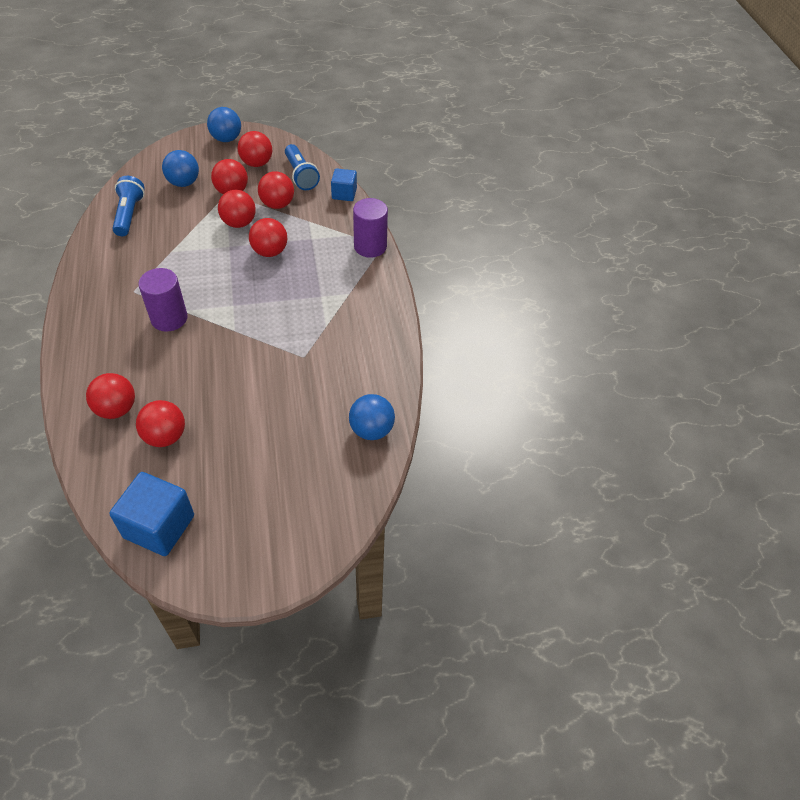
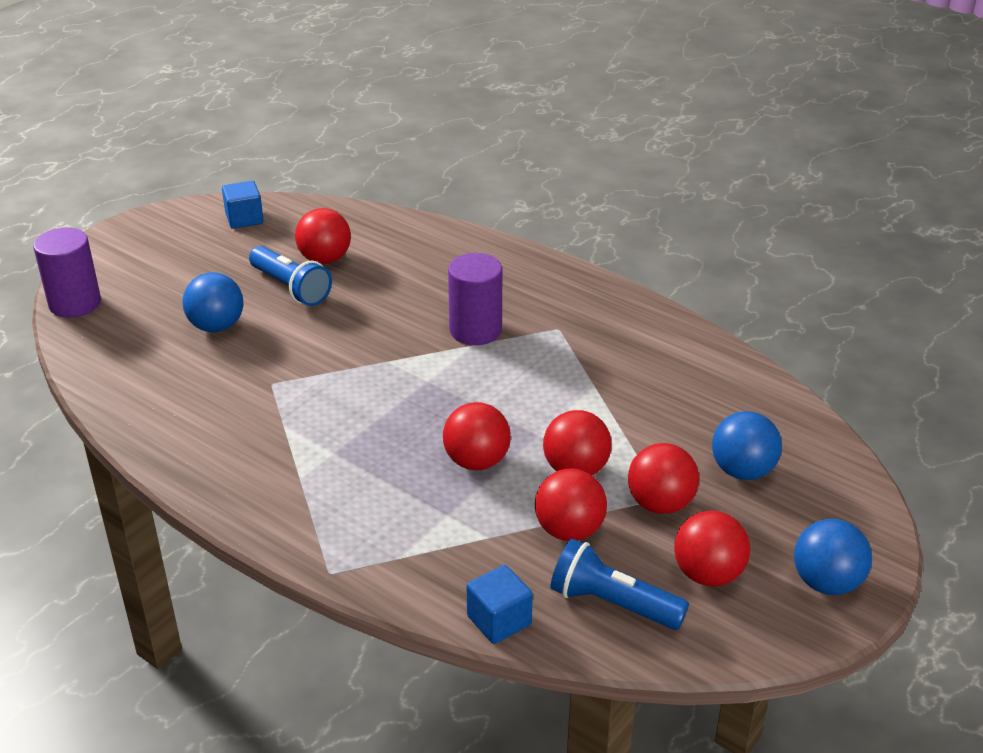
camera: 140 degrees right, 15 degrees down
red ball [86,373,135,419] -> none
blue cube [109,472,194,556] -> blue cube [222,181,264,229], size x0.60
blue flashlight [112,176,145,236] -> blue flashlight moved to [249,246,332,306]
blue ball [349,394,395,440] -> blue ball moved to [183,272,243,332]
purple cylinder [353,198,388,258] -> purple cylinder moved to [33,228,101,318]

